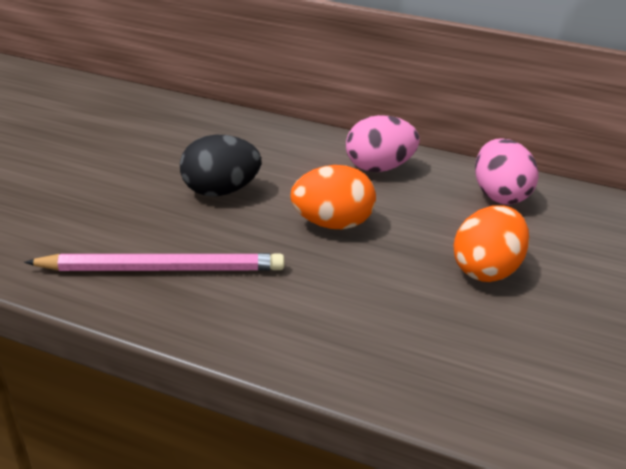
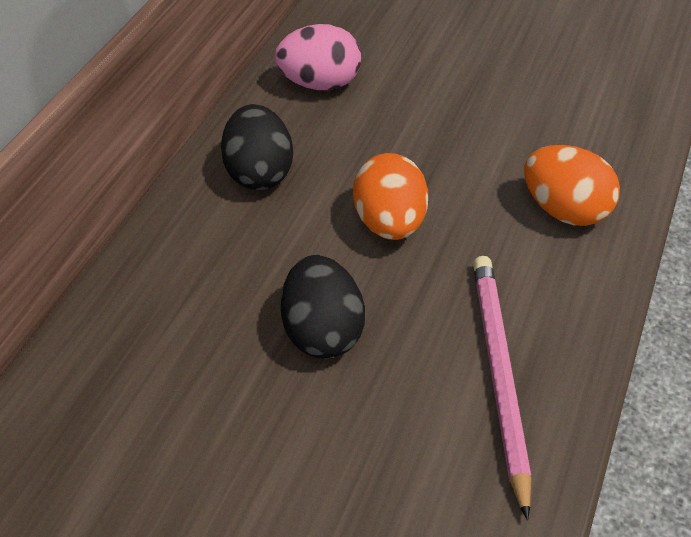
camera: 85 degrees left, 15 degrees up
pink egg [346,115,420,172] -> black egg [221,104,293,190]
orange egg [453,205,529,282] -> orange egg moved to [524,145,620,226]

